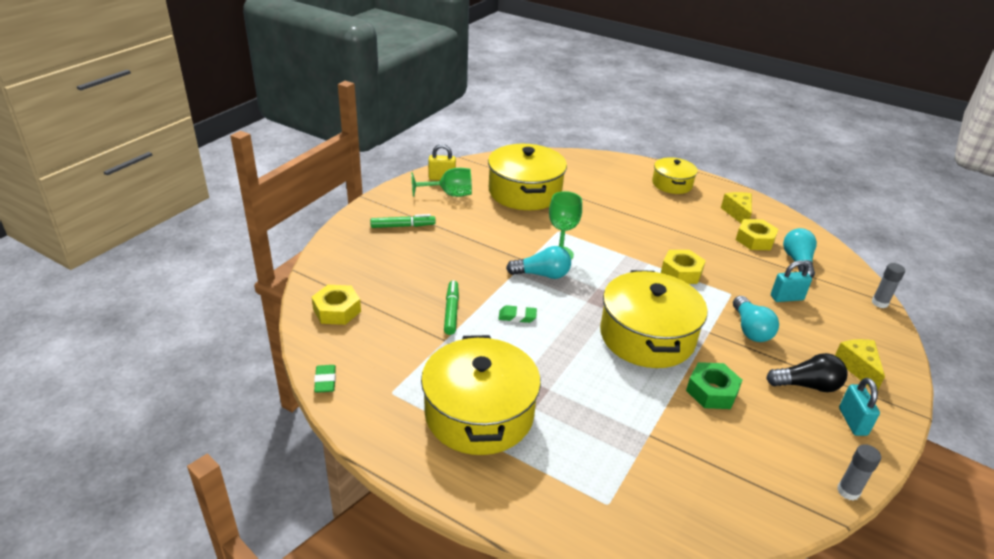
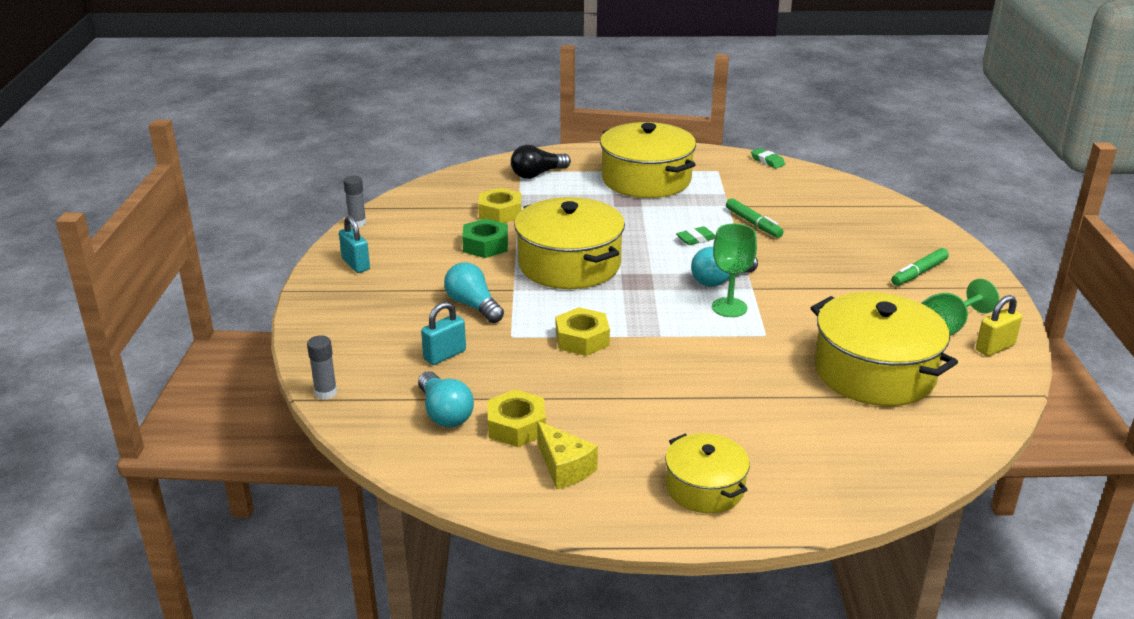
camera: 150 degrees right, 5 degrees down
yellow nut [312,285,361,325] -> yellow nut moved to [478,187,521,223]
black light bulb [766,353,848,392] -> black light bulb moved to [511,145,571,179]
yellow cheese [835,339,885,390] -> none

